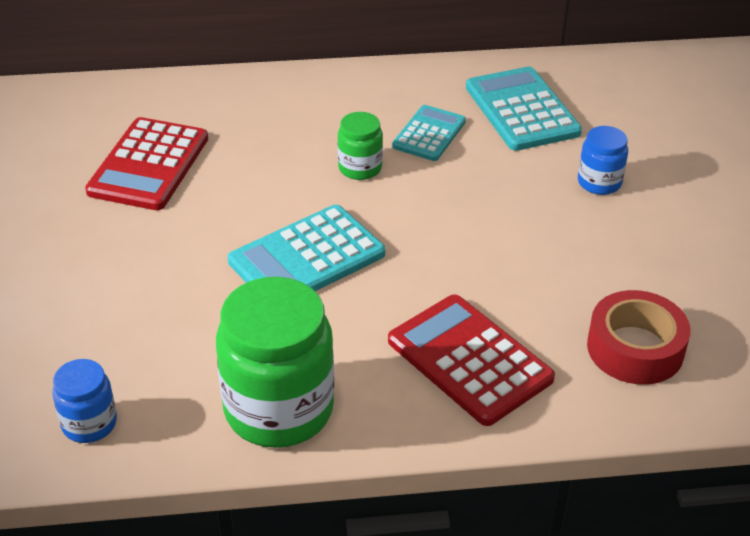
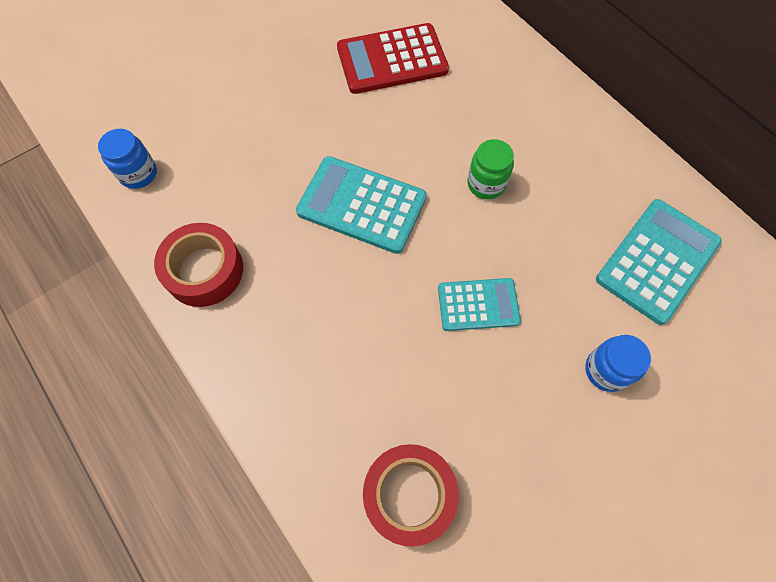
camera: 60 degrees right, 25 degrees up
green jar [216,277,334,448] -> red tape [154,223,243,307]
red calculator [388,295,555,426] -> none
turquoise calculator [392,105,466,161] -> turquoise calculator moved to [438,278,521,331]

